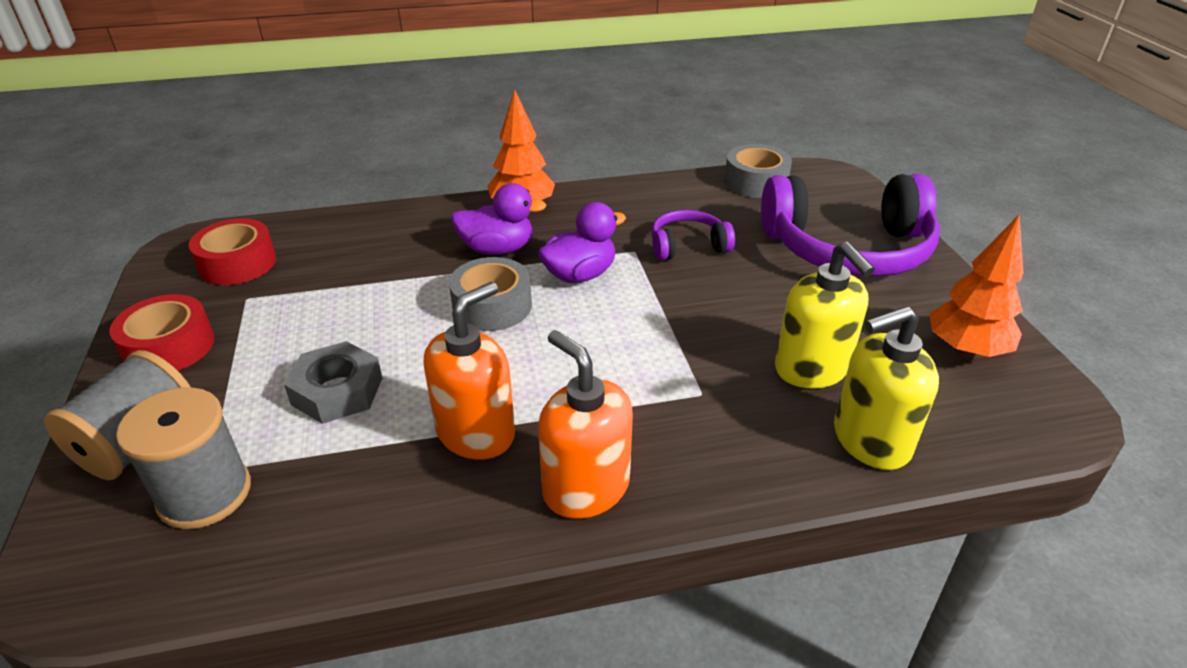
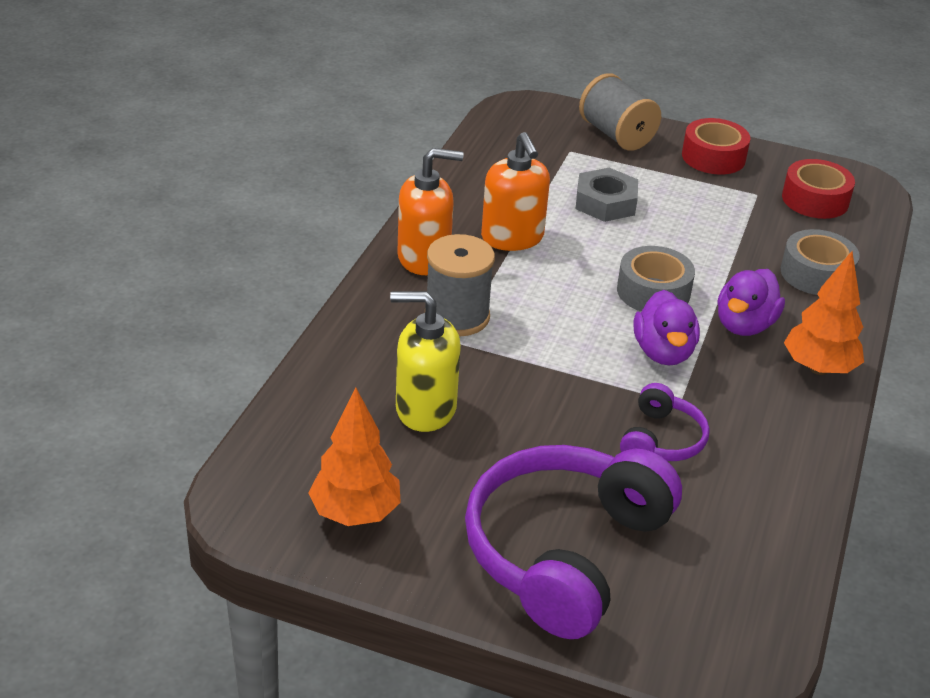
camera: 120 degrees right, 0 degrees up
grey spool [116,387,251,529] -> grey spool moved to [427,234,495,336]
grey tape [724,144,792,198] -> grey tape moved to [781,229,860,295]
yellow soap dispenser [834,306,939,470] -> none

